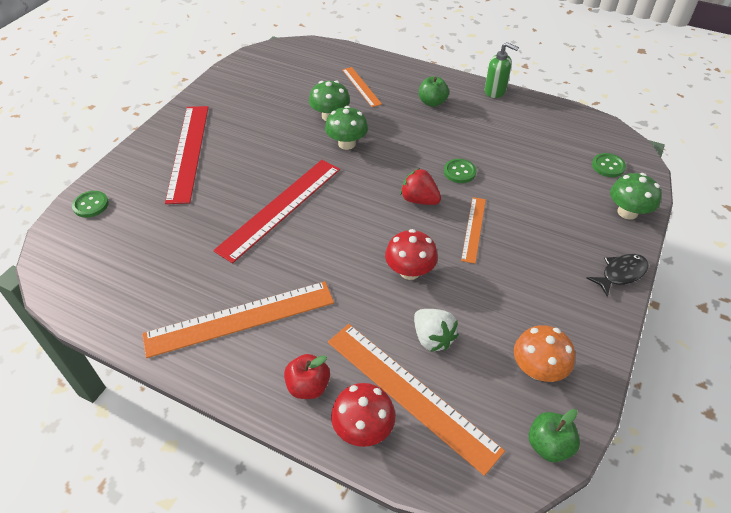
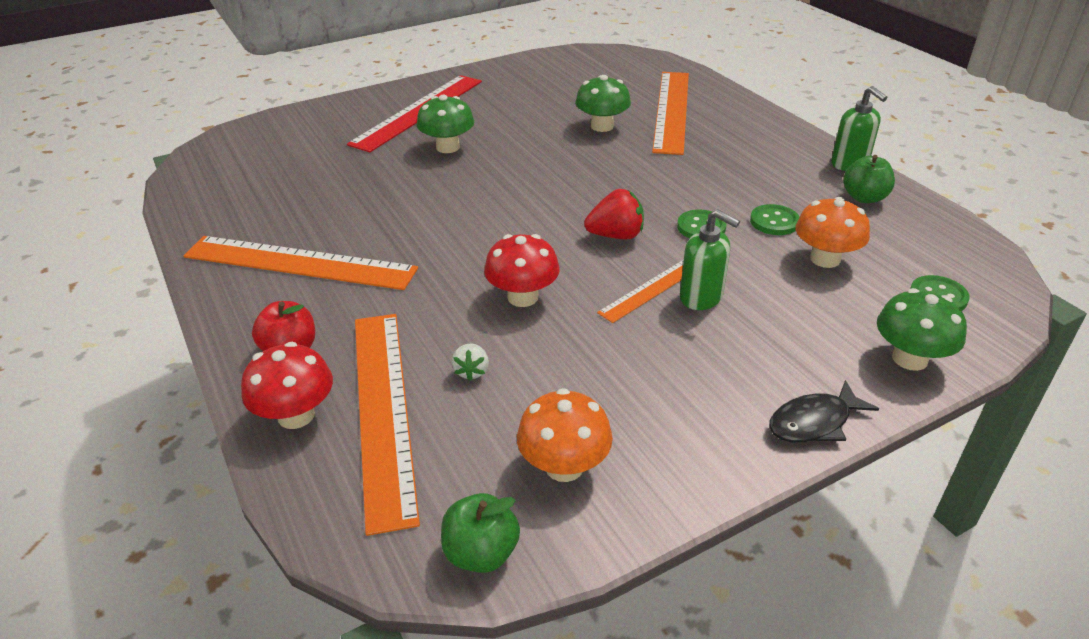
camera: 35 degrees right, 10 degrees down
green button [72,191,109,218] -> green button moved to [750,204,799,235]
red ruler [213,160,340,263] -> none
green mushroom [325,106,368,150] -> green mushroom moved to [417,95,474,153]
orange ruler [342,67,382,107] -> orange ruler [652,72,689,155], size x1.86
red strawberry [400,168,441,205] -> red strawberry turned 105 degrees clockwise [584,189,644,239]
white strawberry [414,309,459,352] -> white strawberry [452,343,489,381], size x0.59
green apple [419,77,449,107] -> green apple moved to [843,155,895,203]
black fish [587,254,649,297] -> black fish turned 150 degrees clockwise [769,380,879,443]
none -> green soap dispenser [680,209,740,310]
none -> orange mushroom [795,197,870,268]

